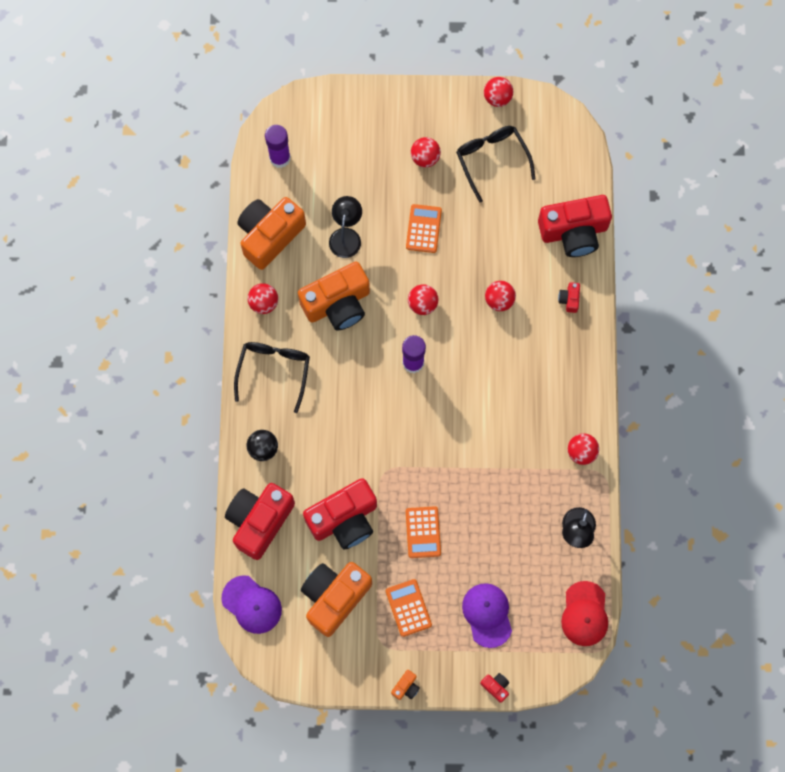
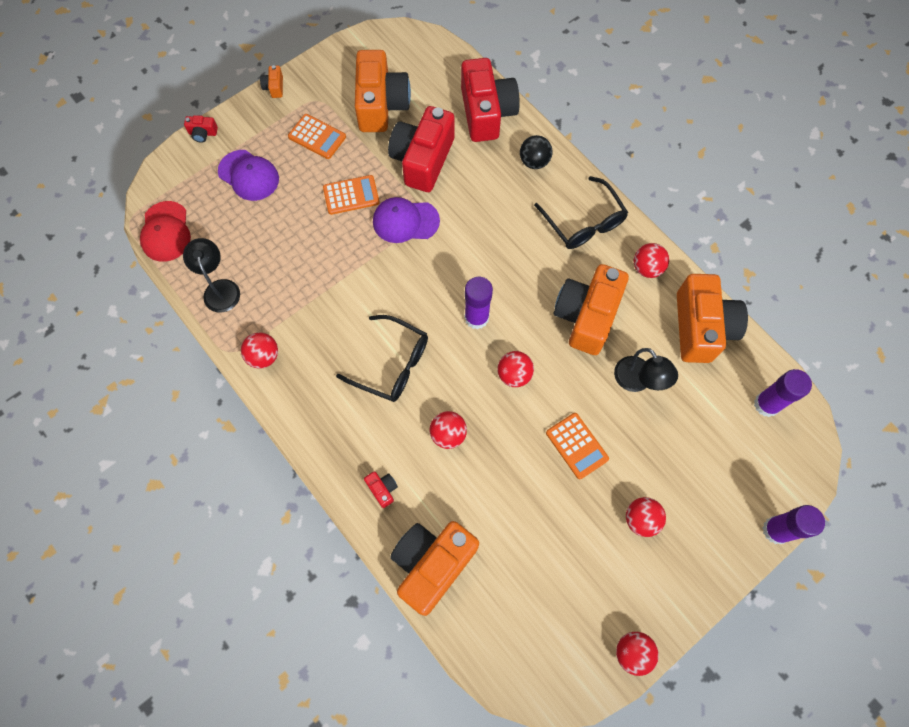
camera: 140 degrees right, 5 degrees down
purple cap [222,575,282,634] -> purple cap moved to [373,197,440,243]
orange calculator [406,506,441,558] -> orange calculator turned 120 degrees clockwise [323,175,380,215]
black glasses [456,126,535,203] -> black glasses moved to [336,315,428,402]
red camera [538,195,612,257] -> orange camera [390,521,479,616]
red cap [561,581,608,646] -> red cap turned 150 degrees counterclockwise [140,201,191,262]
none -> purple glue stick [763,505,825,544]

